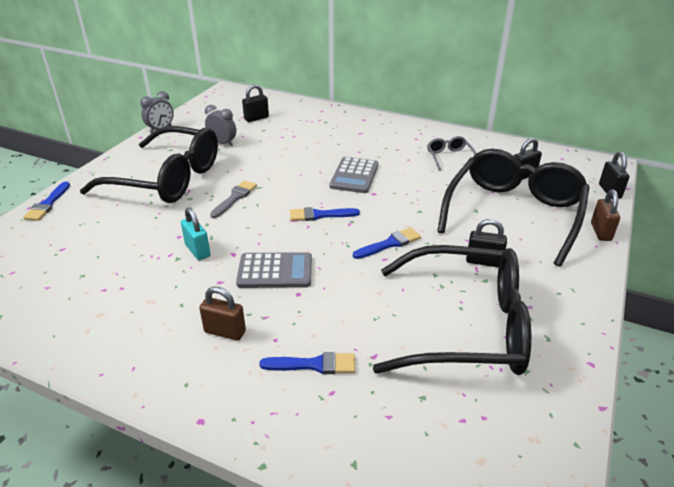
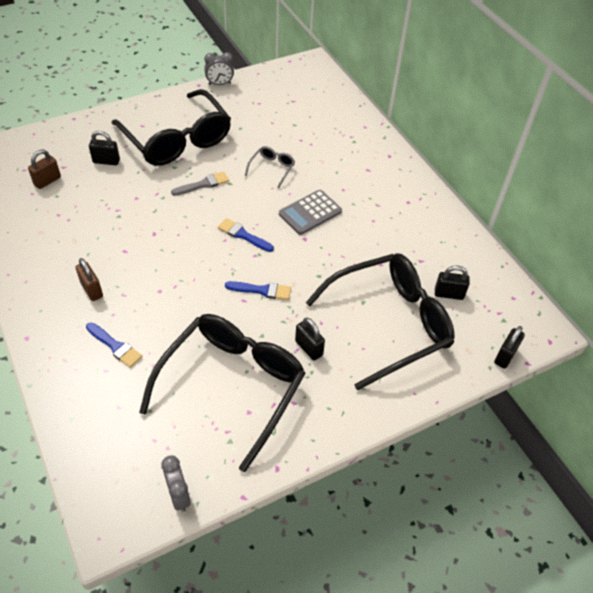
camera: 35 degrees right, 15 degrees up
blue brush [23,182,70,221] -> none
turquoise padlock [181,207,210,260] -> none
grey clock [205,105,236,146] -> grey clock moved to [161,456,191,512]
grey calculator [236,252,312,288] -> none
black padlock [242,84,269,122] -> black padlock moved to [89,131,120,165]
black glasses [373,245,531,375] -> black glasses turned 105 degrees counterclockwise [139,314,306,472]
grey glasses [427,136,476,171] -> grey glasses moved to [245,146,295,188]
brown padlock [591,189,620,241] -> brown padlock moved to [28,150,61,189]

